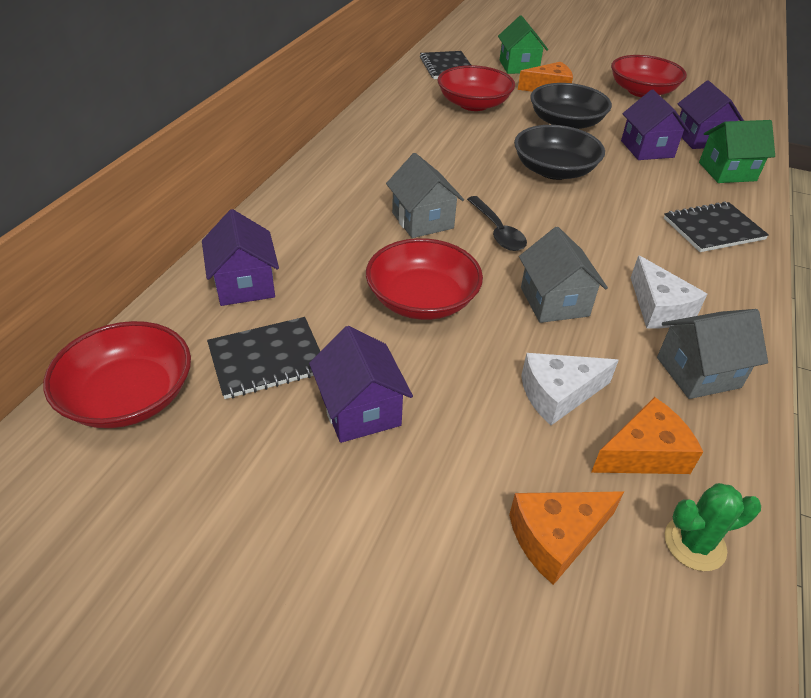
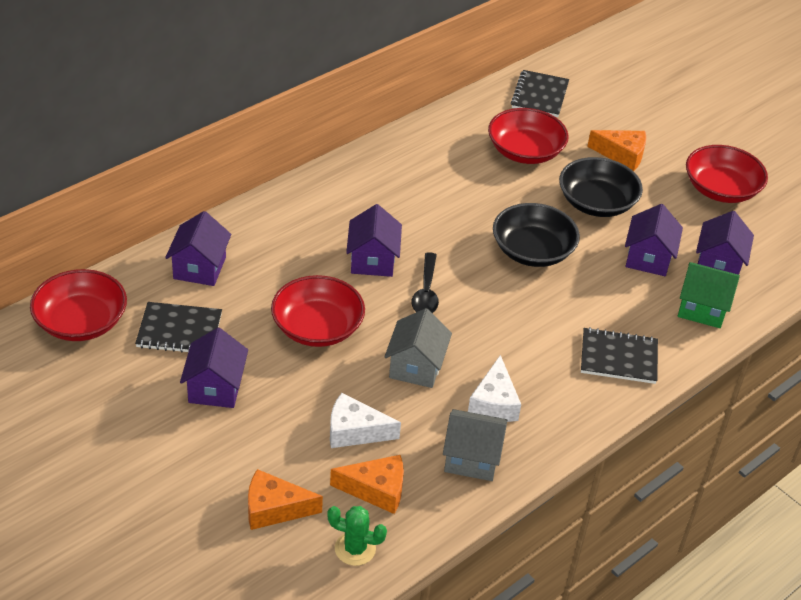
camera: 25 degrees right, 0 degrees up
grey house [386,153,464,238] -> purple house [346,204,402,277]
green house [498,15,548,74] -> none

